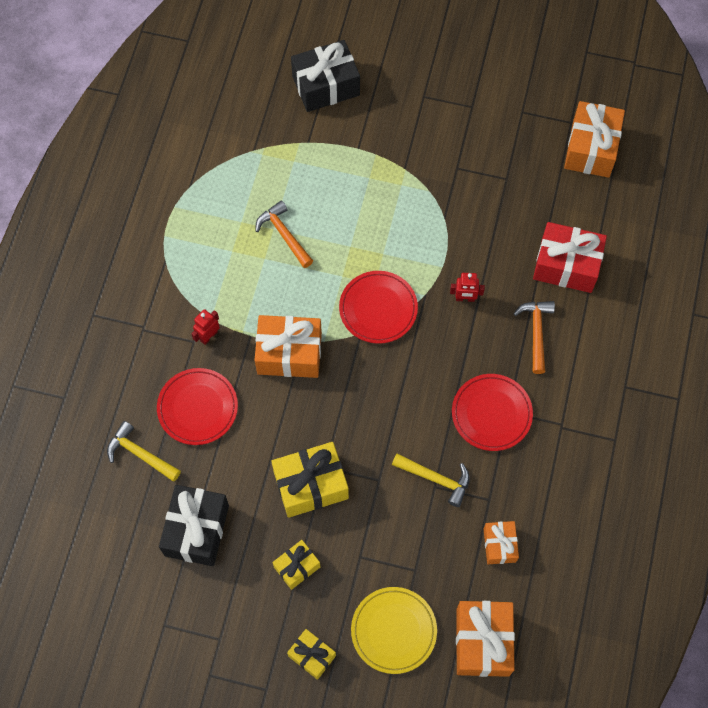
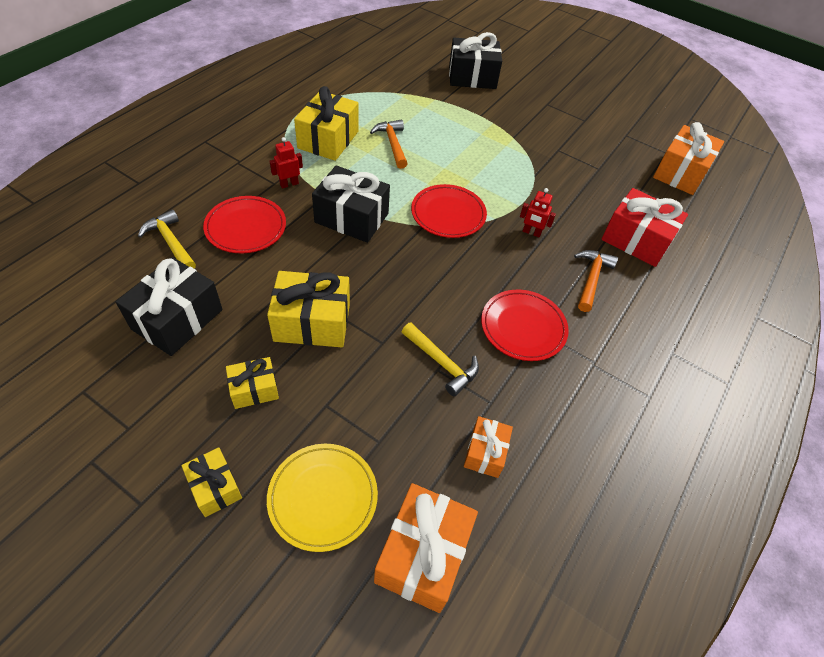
camera: 15 degrees right, 15 degrees down
orange gift [255,315,322,378] -> black gift [312,165,390,243]
none -> yellow gift [294,86,359,161]

